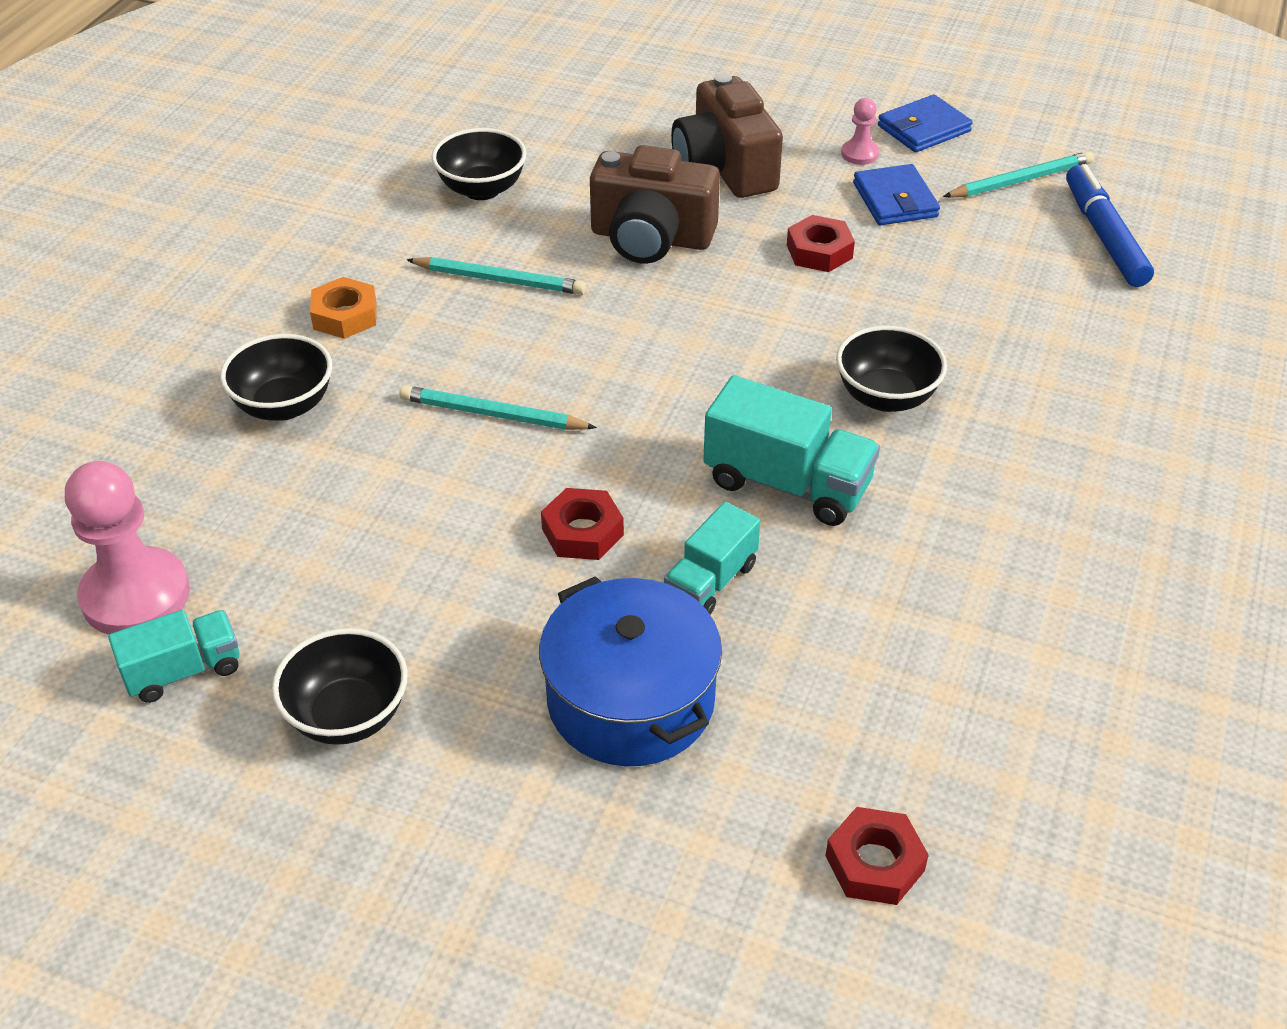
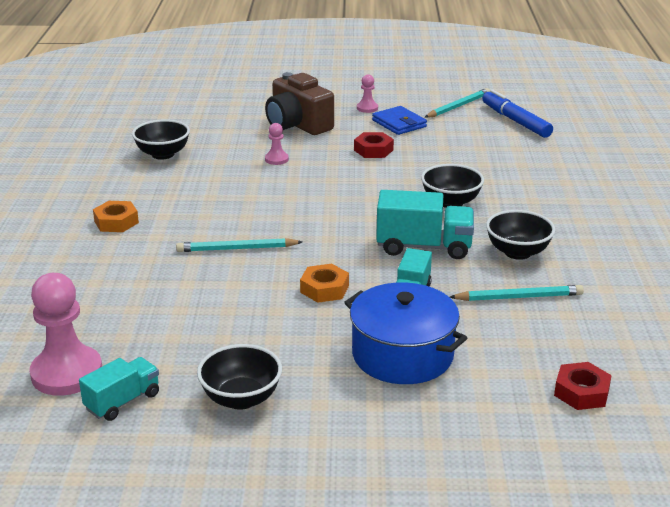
camera: 20 degrees left, 15 degrees down
black bowl [220,334,332,421] -> black bowl moved to [486,210,555,260]
turquoise pencil [406,257,586,295] -> turquoise pencil moved to [450,285,584,301]
red nut [541,488,624,560] -> orange nut [300,264,349,303]
brown camera [590,145,720,264] -> pink pawn [265,123,289,165]
blue wallet [878,94,973,152] -> none

